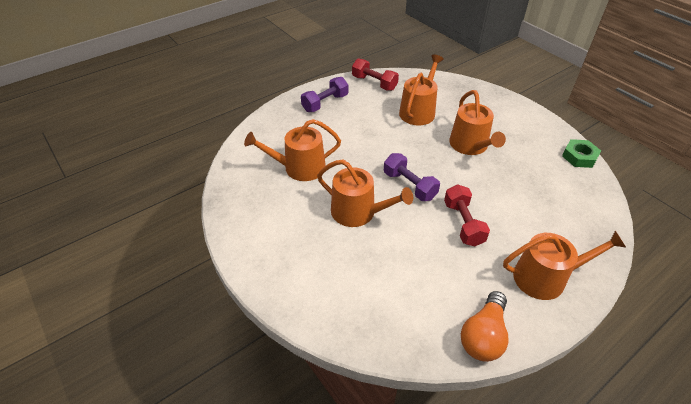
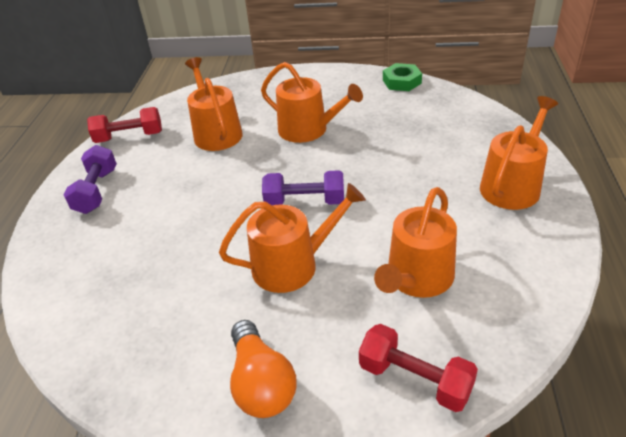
camera: 45 degrees left, 5 degrees down
orange watering can [244,119,341,181] -> orange watering can moved to [374,187,457,298]
red dumbbell [444,184,490,247] -> red dumbbell moved to [359,324,478,412]
orange light bulb [461,291,509,362] -> orange light bulb moved to [230,320,297,418]

